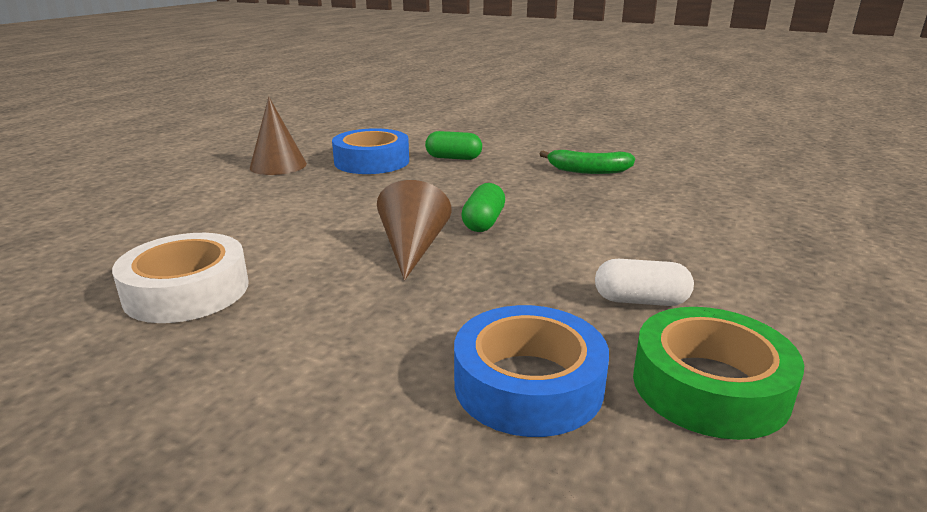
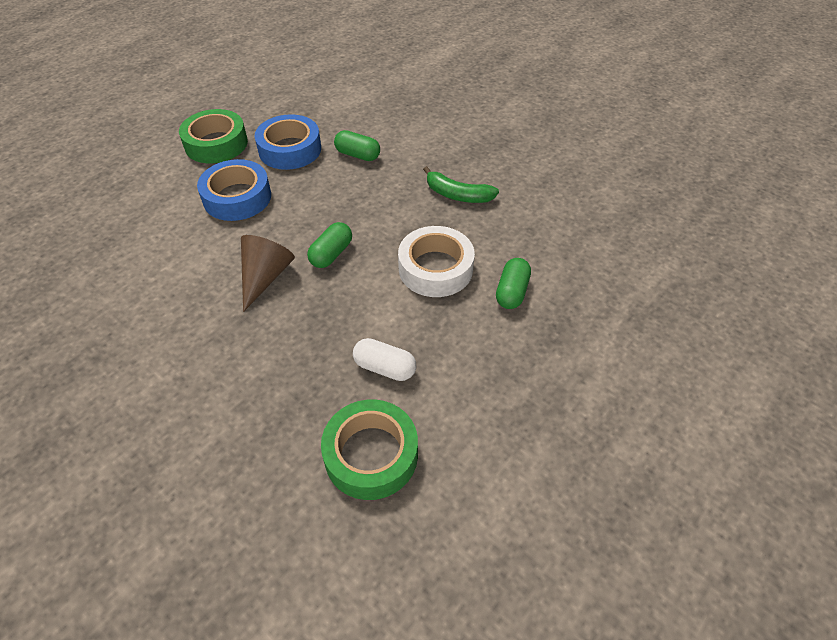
camera: 15 degrees right, 25 degrees up
white tape [112,233,249,323] -> white tape moved to [398,226,475,297]
brown cone [250,97,307,175] -> green tape [179,109,248,163]
blue tape [454,305,609,437] -> blue tape moved to [197,159,271,221]
none -> green capsule [496,258,531,309]

